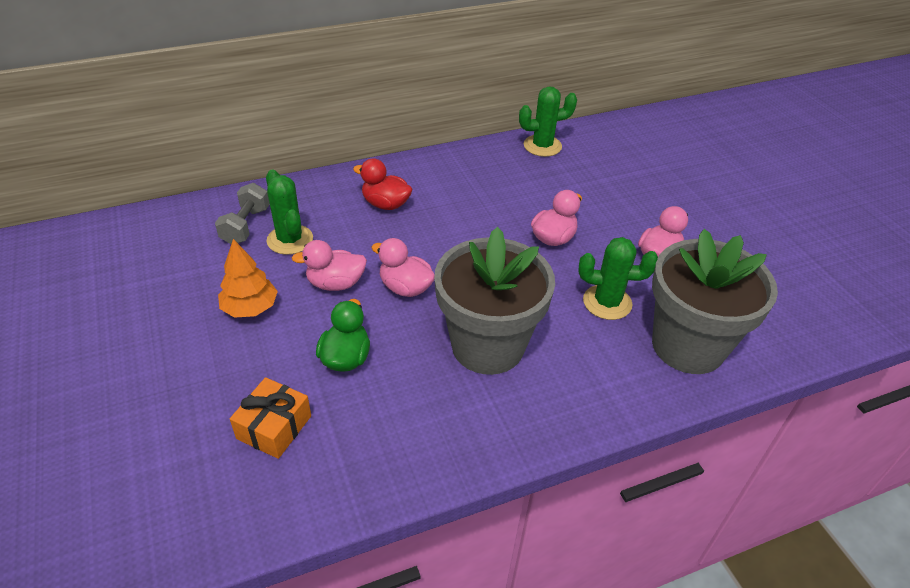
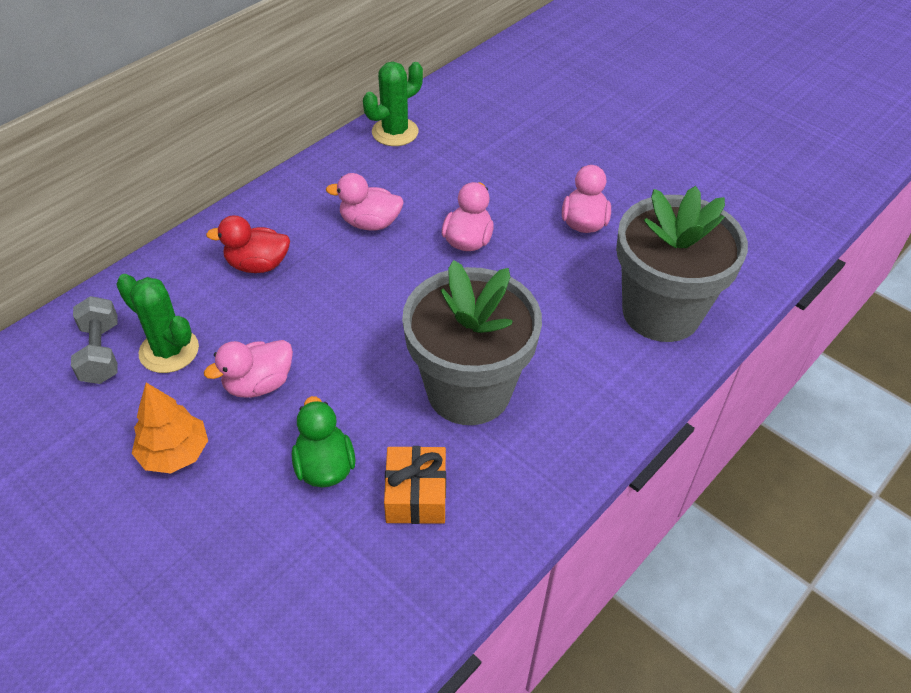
camera: 25 degrees left, 5 degrees up
orange gift [230,377,311,459] -> orange gift moved to [384,446,446,524]
pink duck [371,238,435,297] -> pink duck moved to [326,173,404,230]
green cactus [578,237,658,320] -> none

